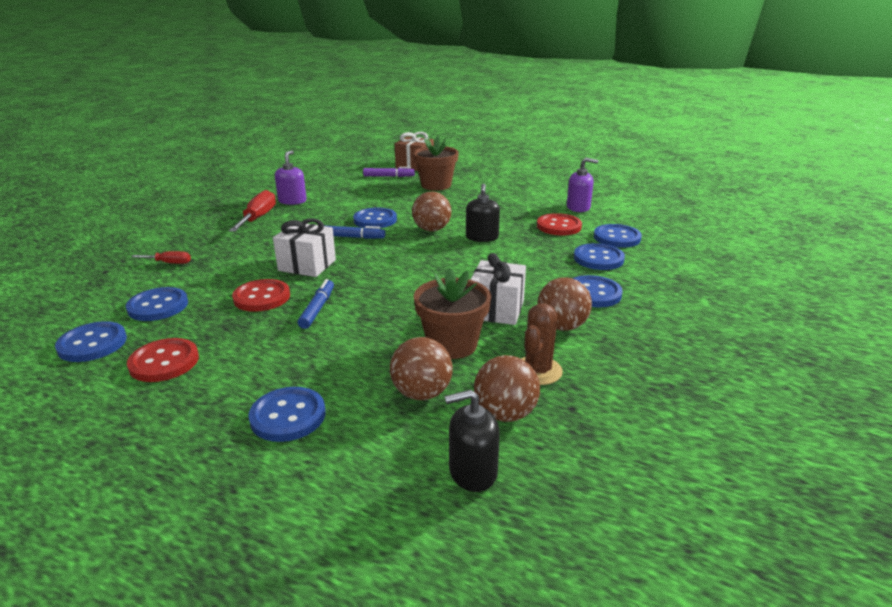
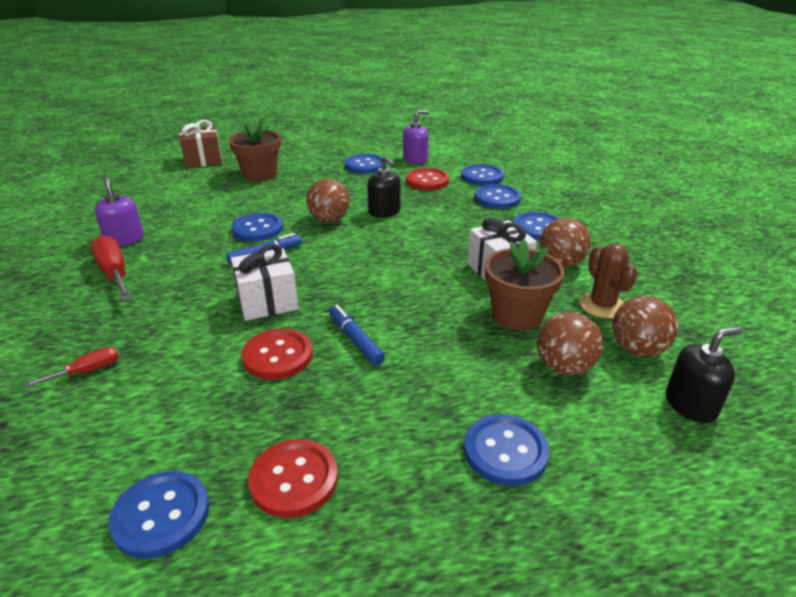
camera: 40 degrees left, 5 degrees up
blue button [126,287,188,321] -> blue button moved to [345,154,383,174]
purple marker [363,167,415,177] -> none
black soap dispenser [445,389,500,492] -> black soap dispenser turned 150 degrees counterclockwise [666,327,742,423]

